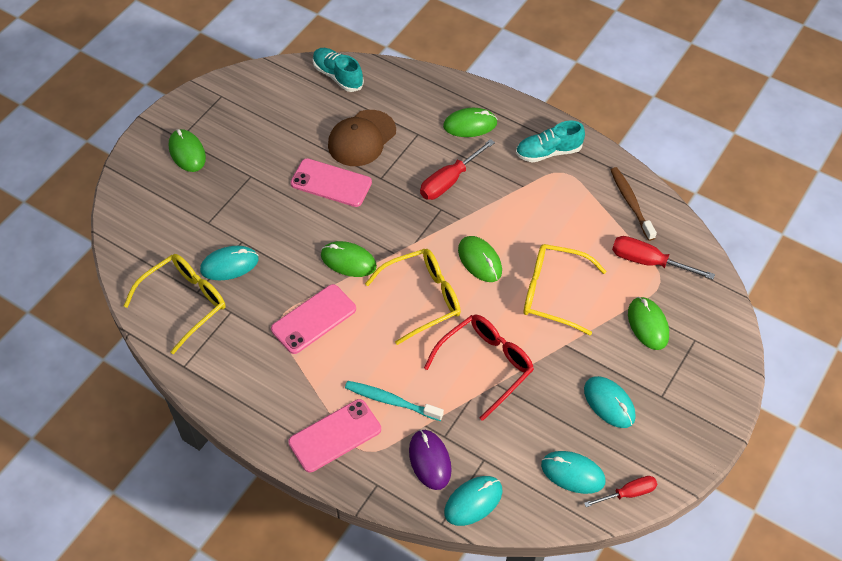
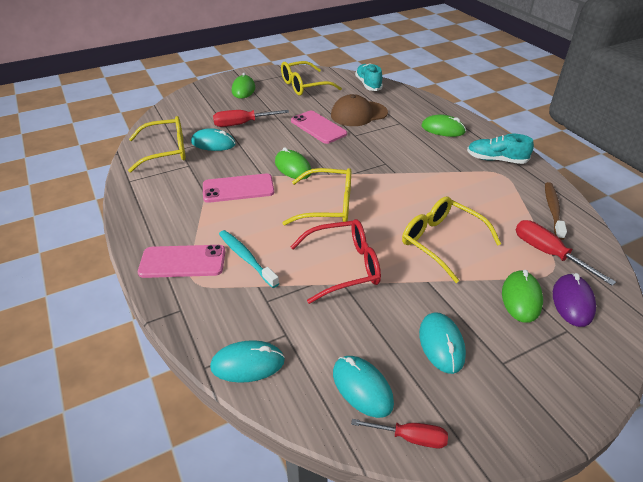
camera: 30 degrees right, 15 degrees down
purple mouse [409,430,452,490] -> purple mouse moved to [553,273,596,327]
red screwdriver [420,139,495,200] -> red screwdriver moved to [213,110,289,127]
green mouse [458,236,502,282] -> none
none -> yellow glasses [281,61,342,96]

